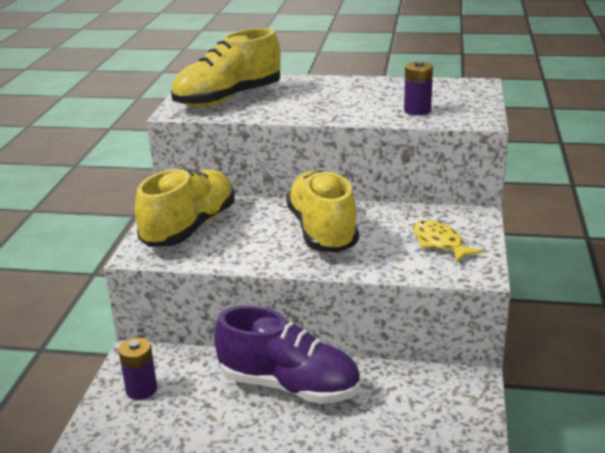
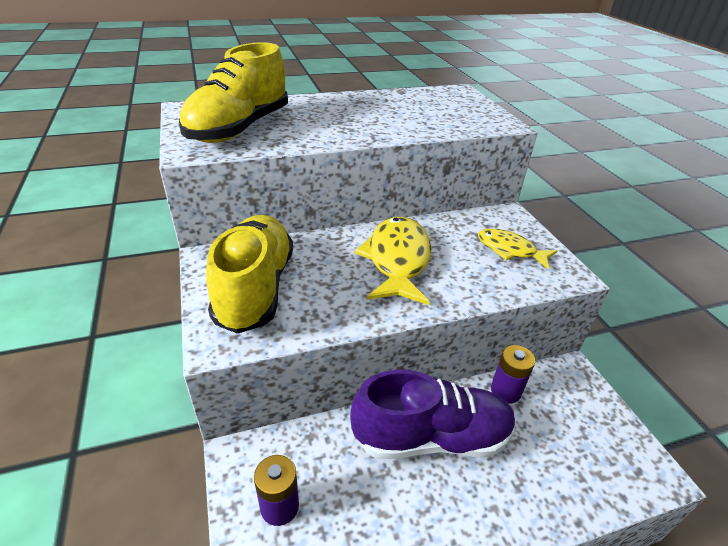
camera: 30 degrees left, 10 degrees up
yellow shoe [286,170,359,252] -> yellow fish [354,217,432,305]
purple battery [404,61,433,115] -> purple battery moved to [491,345,535,404]

